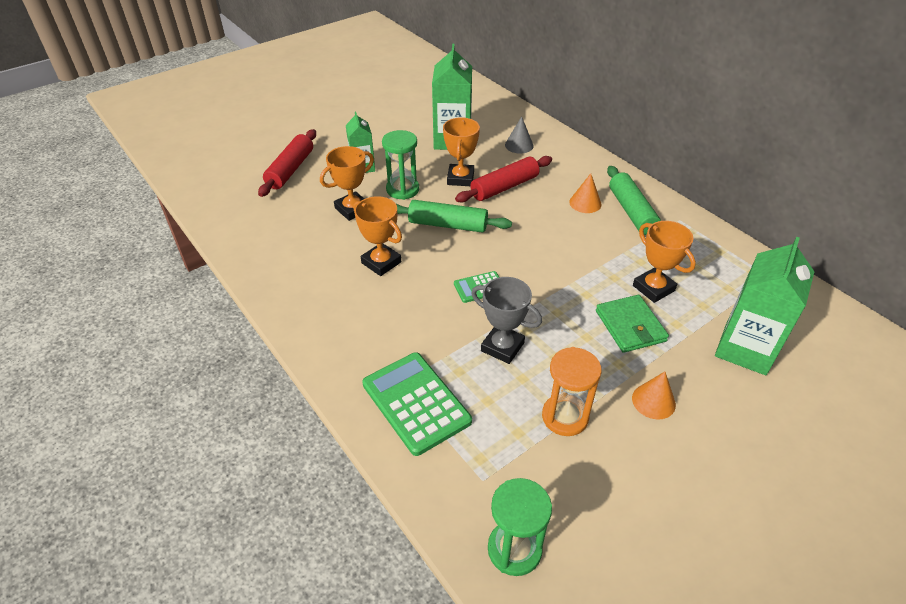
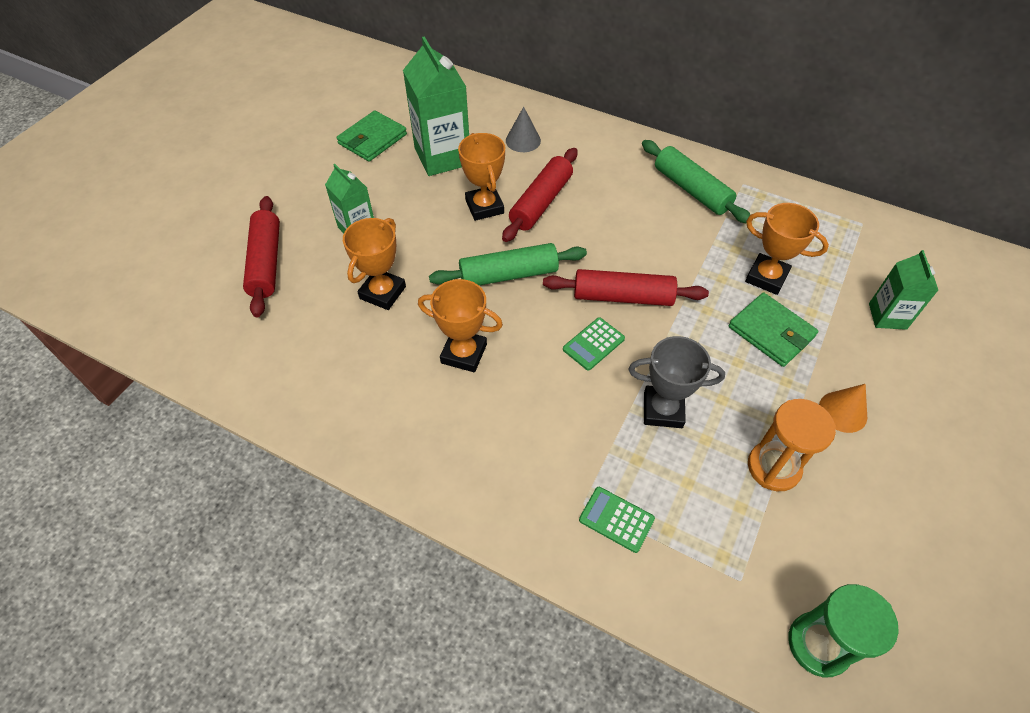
camera: 25 degrees left, 10 degrees up
green calculator [362,352,472,456] -> green calculator [579,487,655,553], size x0.52
green hourglass [382,130,419,200] -> none
orange cone [569,173,602,213] -> none
green carton [715,237,815,375] -> green carton [869,250,938,330], size x0.58
none -> green wallet [337,110,407,162]
none -> red rolling pin [543,269,709,306]

